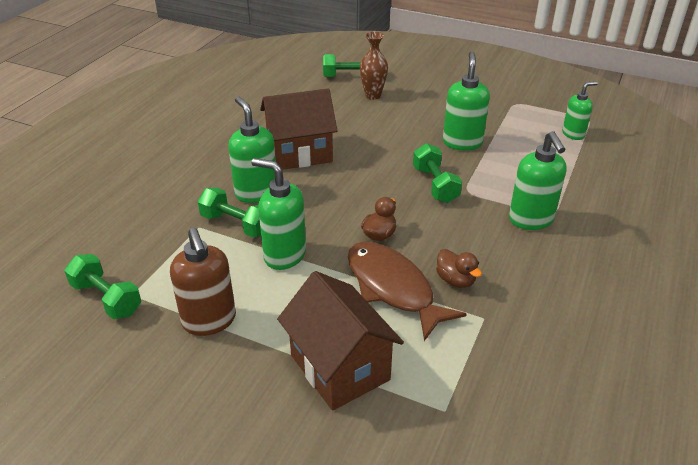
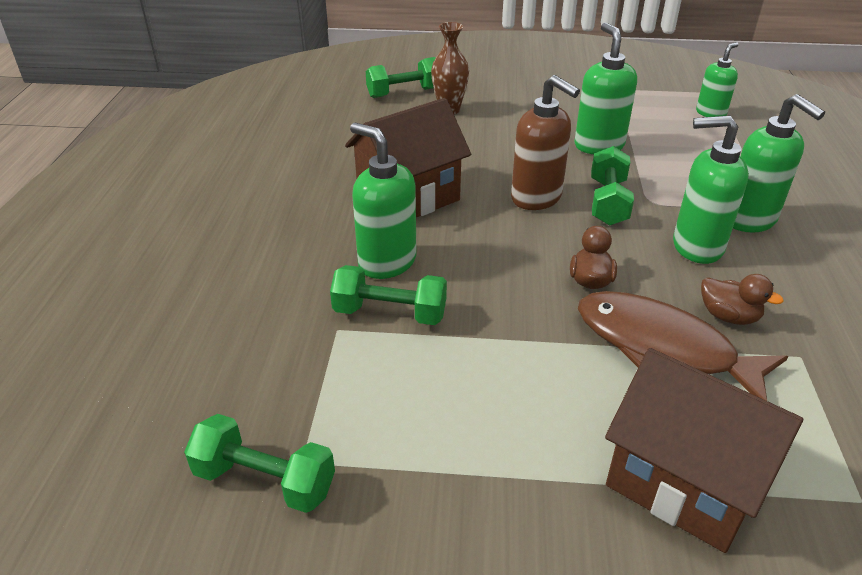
camera: 20 degrees left, 0 degrees up
brown soap dispenser [170,228,236,336] -> brown soap dispenser moved to [511,75,580,210]
green soap dispenser [252,158,306,270] -> green soap dispenser moved to [673,115,749,264]
green dumbbell [413,143,462,203] -> green dumbbell turned 45 degrees clockwise [591,146,634,226]

